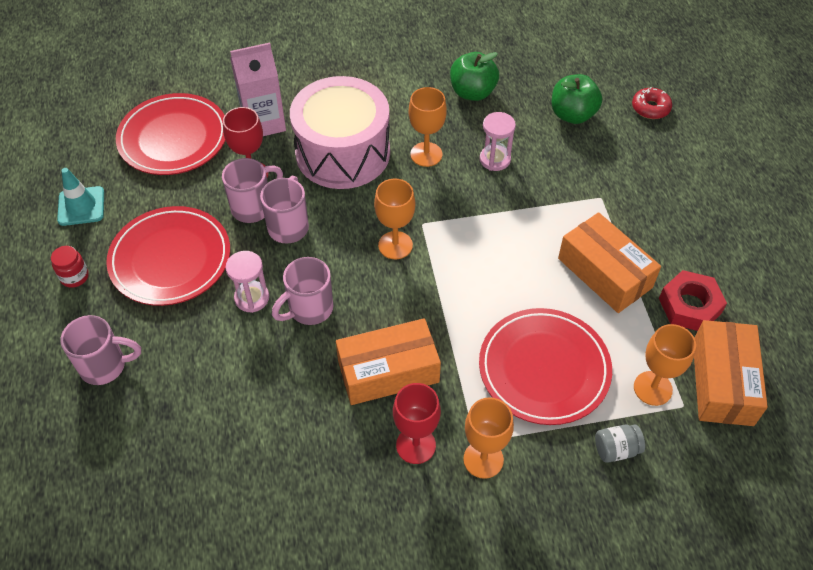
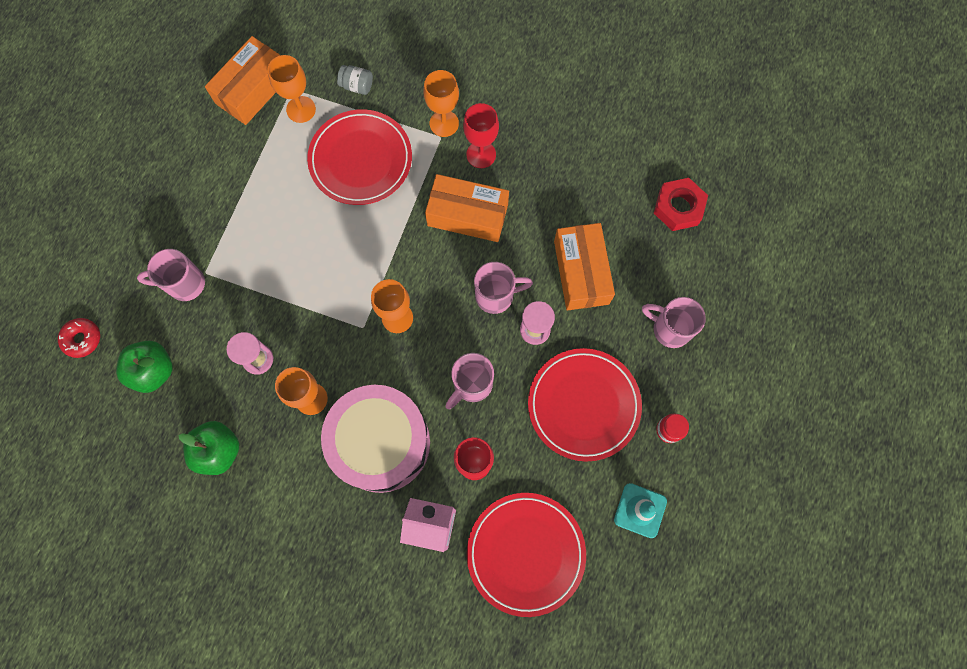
camera: 150 degrees left, 20 degrees up
pink mug [222,158,283,223] -> pink mug moved to [137,249,205,301]
orange box [558,212,661,313] -> orange box moved to [554,223,615,310]
red nut [659,270,727,331] -> red nut moved to [654,178,708,231]

